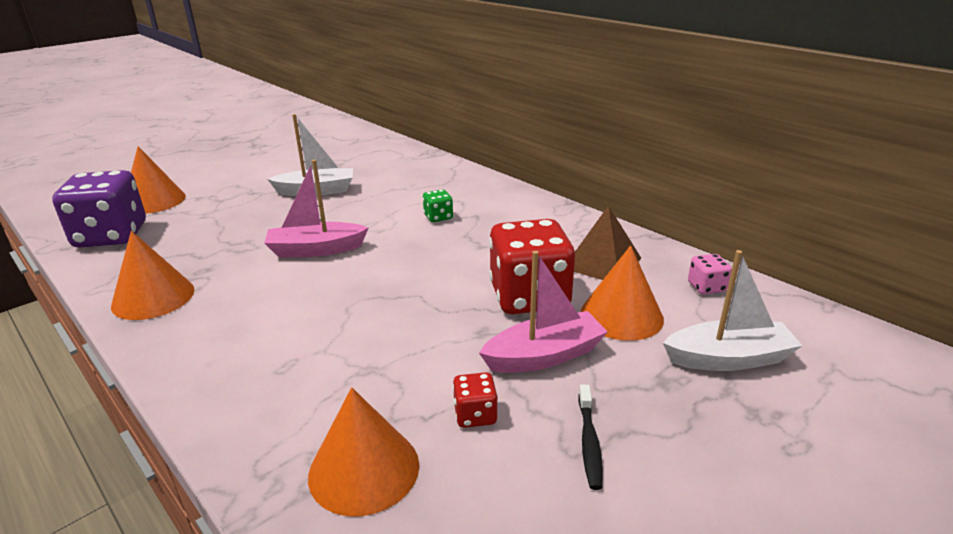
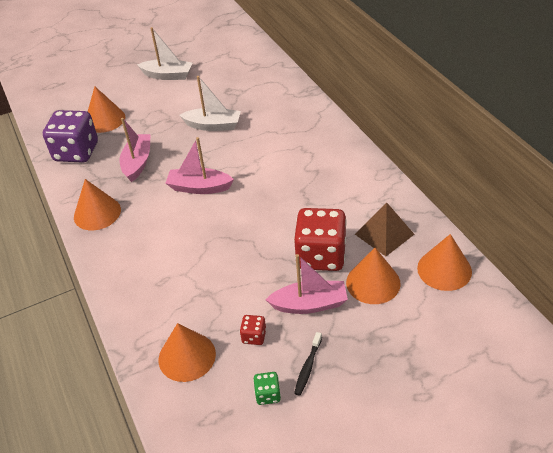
camera: 20 degrees right, 15 degrees up
green dice [423,189,453,222] -> green dice moved to [253,372,281,405]
white boat [663,250,803,371] -> white boat moved to [137,27,192,80]
pink dice [688,254,732,294] -> orange cone [417,234,472,291]
none -> pink boat [119,118,151,182]

